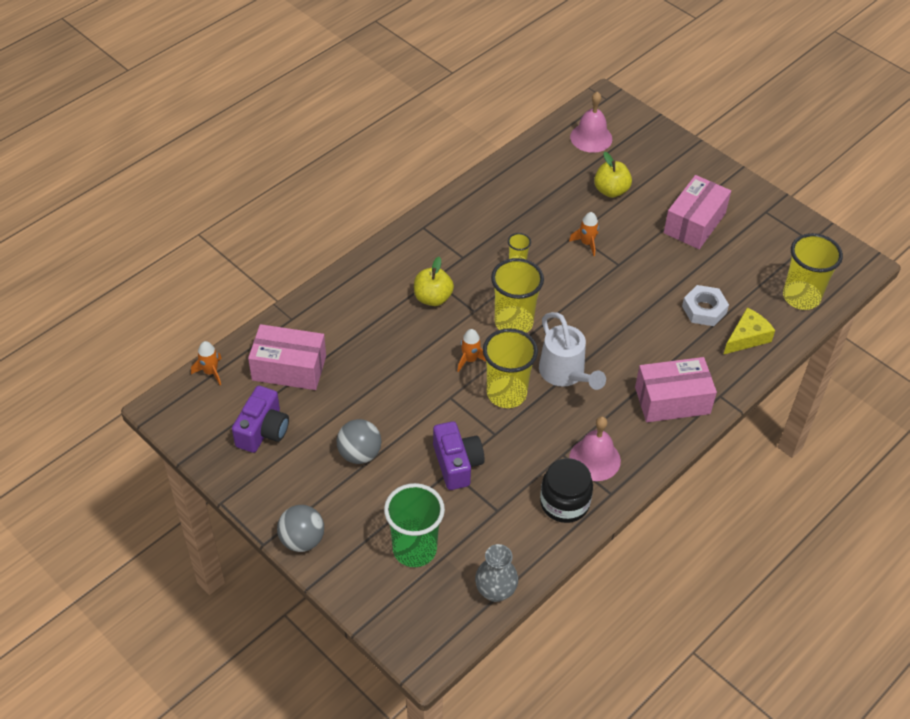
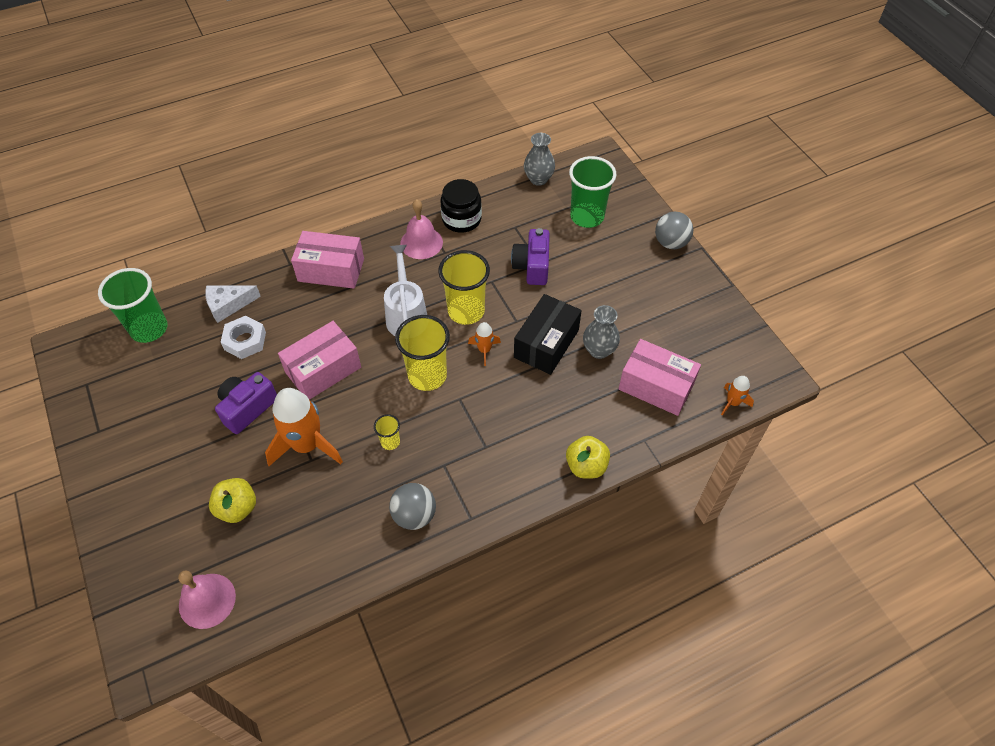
camera: 160 degrees left, 5 degrees up
purple camera [232,386,289,453] -> purple camera moved to [215,372,277,434]
grey ball [336,419,381,464] -> grey ball moved to [389,483,436,530]
yellow apple [414,257,454,306] -> yellow apple moved to [566,436,610,479]
orange rocket [569,212,599,256] -> orange rocket [265,388,343,466], size x2.09
pink box [664,175,731,249] -> pink box moved to [278,321,361,400]
yellow cheese [723,308,775,355] -> white cheese [205,285,261,323]
yellow cup [783,233,843,310] -> green cup [98,268,167,343]
none -> black box [514,294,582,375]
none -> grey vase [583,305,620,359]

